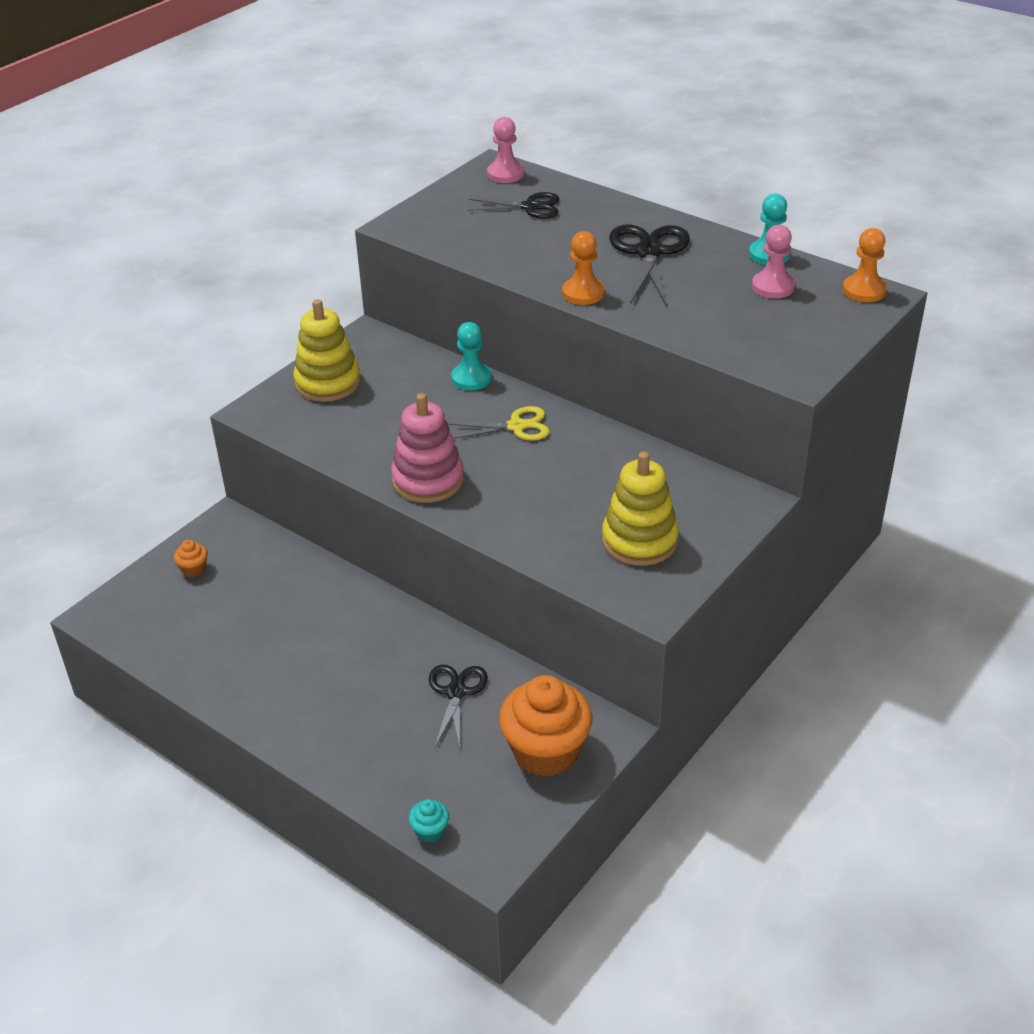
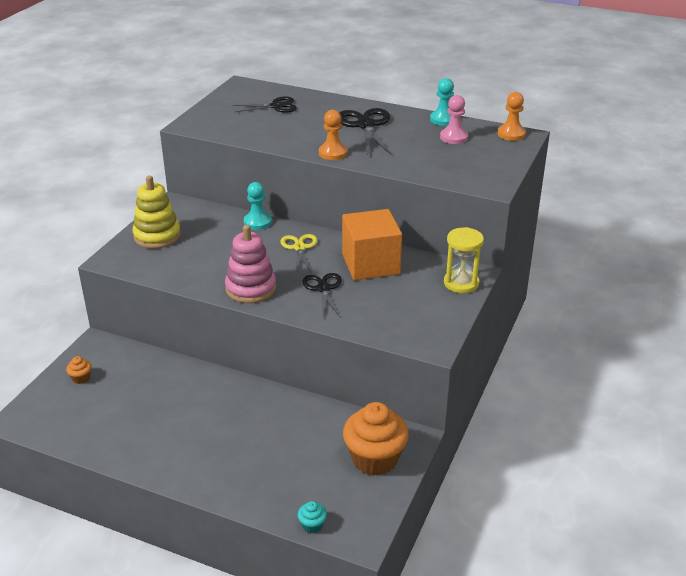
camera: 15 degrees left, 5 degrees down
black scissors [429,665,488,751] -> black scissors moved to [302,273,342,317]
yellow scissors [448,406,550,440] -> yellow scissors turned 75 degrees counterclockwise [281,234,318,273]
pink pawn [487,117,524,183] -> none
yellow stacking toy [602,451,679,566] -> none
none -> orange cube [342,209,402,280]
none -> yellow hourglass [444,227,484,293]

